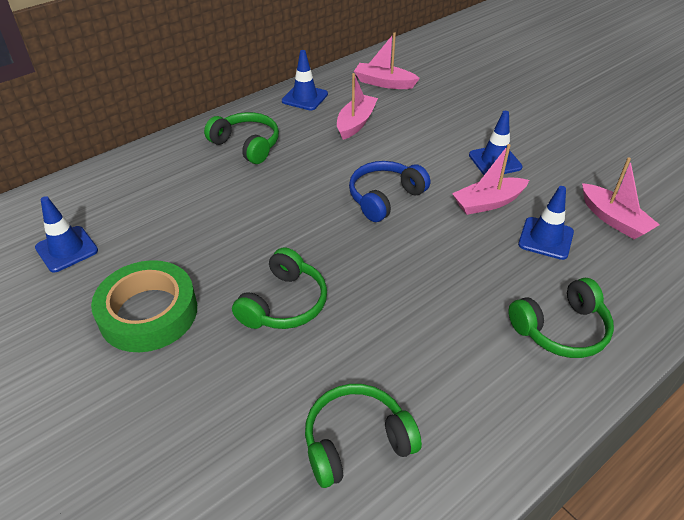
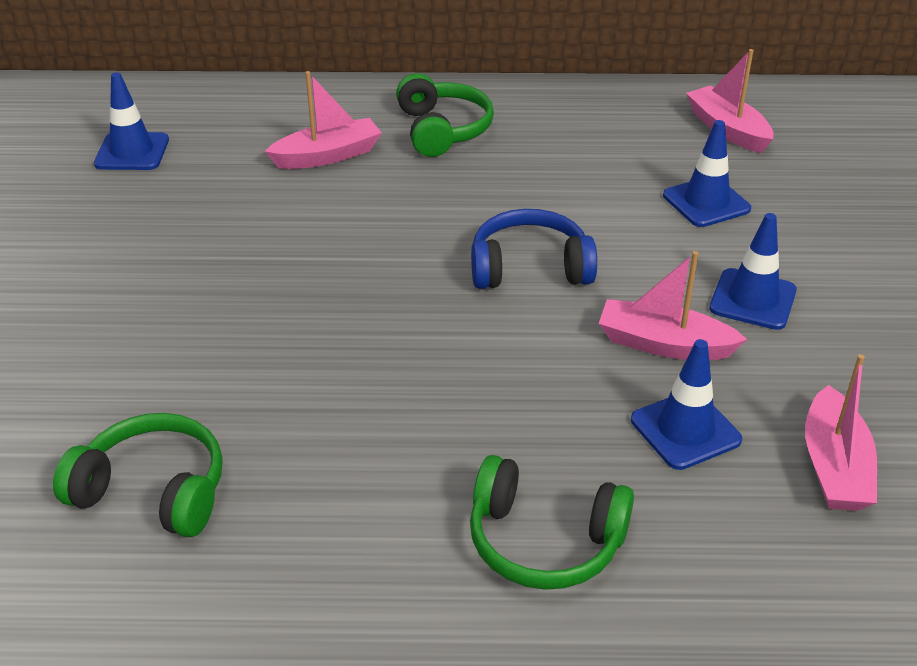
camera: 40 degrees right, 5 degrees down
green tape [91,260,197,352] -> none
green headphones [232,247,327,329] -> none
blue traffic cone [282,50,328,111] -> blue traffic cone moved to [663,120,751,227]
pink boat [337,73,378,140] -> pink boat moved to [265,71,382,169]

